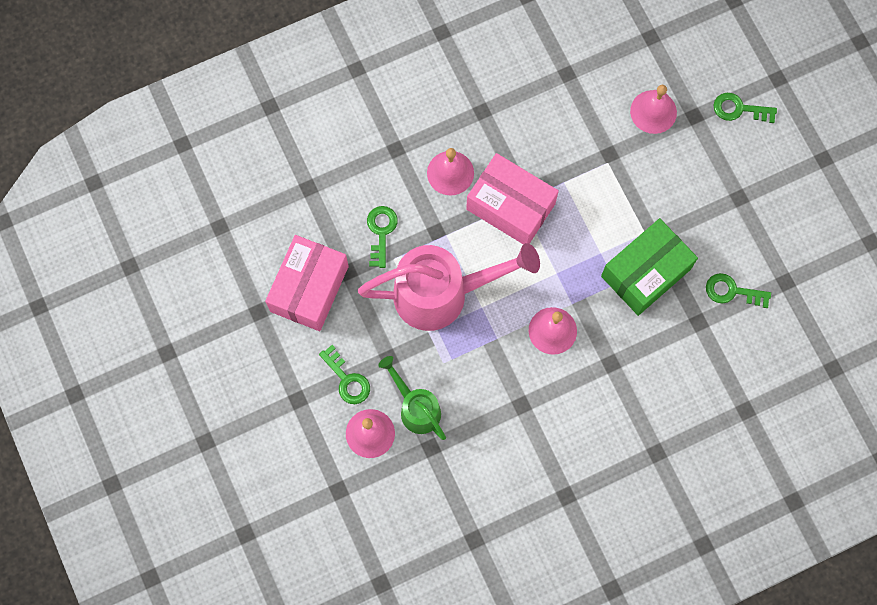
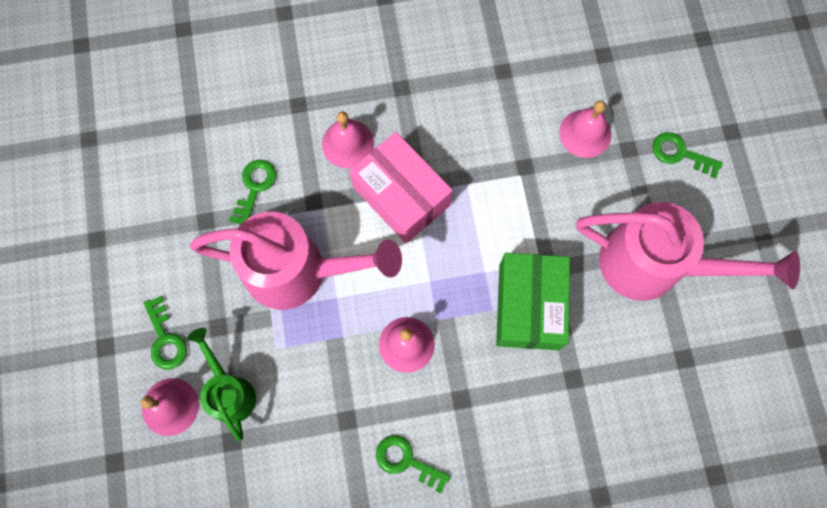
camera: 15 degrees right, 0 degrees up
pink box [265,235,349,331] -> none
green box [601,218,698,316] -> green box turned 60 degrees counterclockwise [496,253,570,350]
green key [706,273,771,308] -> green key moved to [376,435,451,493]
none -> pink watering can [576,202,800,301]

